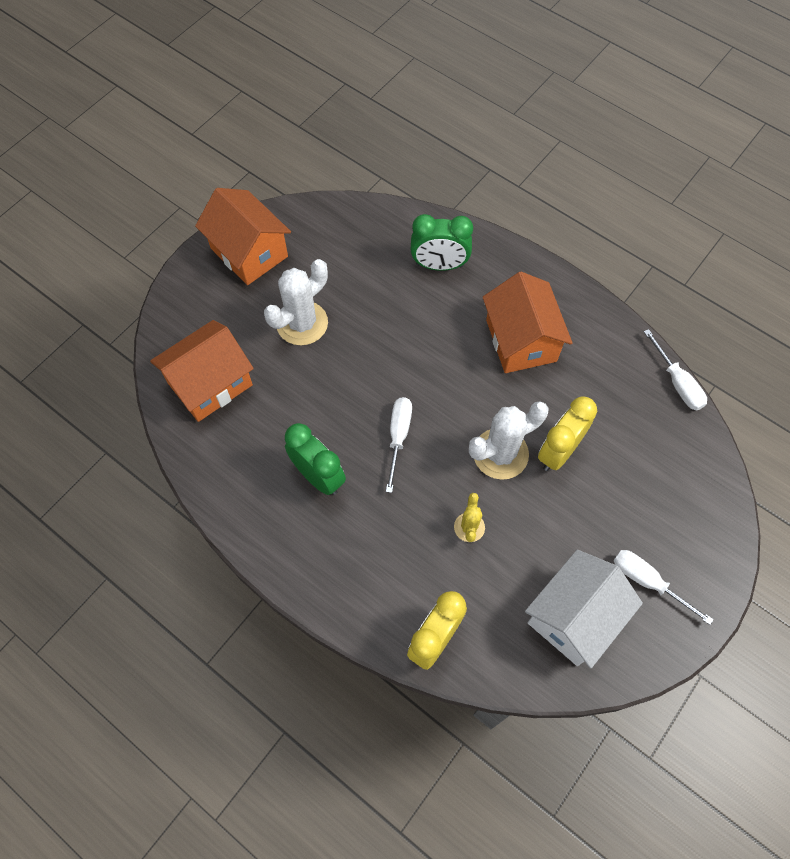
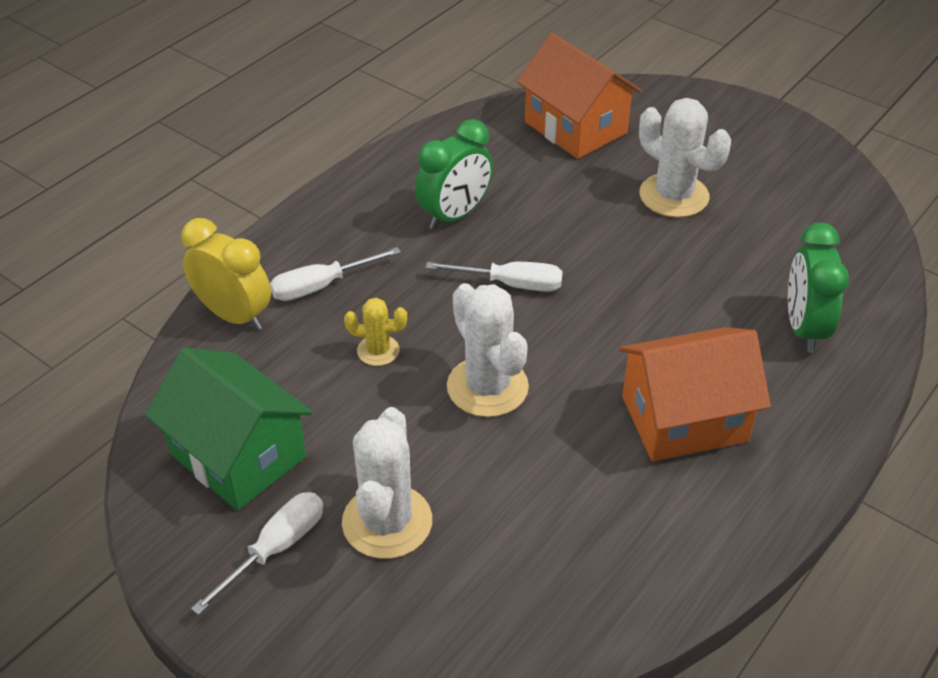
camera: 90 degrees right, 20 degrees down
orange house [195,188,291,285] -> none
white house [525,550,643,668] -> green house [145,348,312,511]
yellow clock [538,396,597,471] -> none
white screwdriver [644,329,707,410] -> white screwdriver moved to [270,247,401,301]
none -> white cactus [342,407,432,559]

